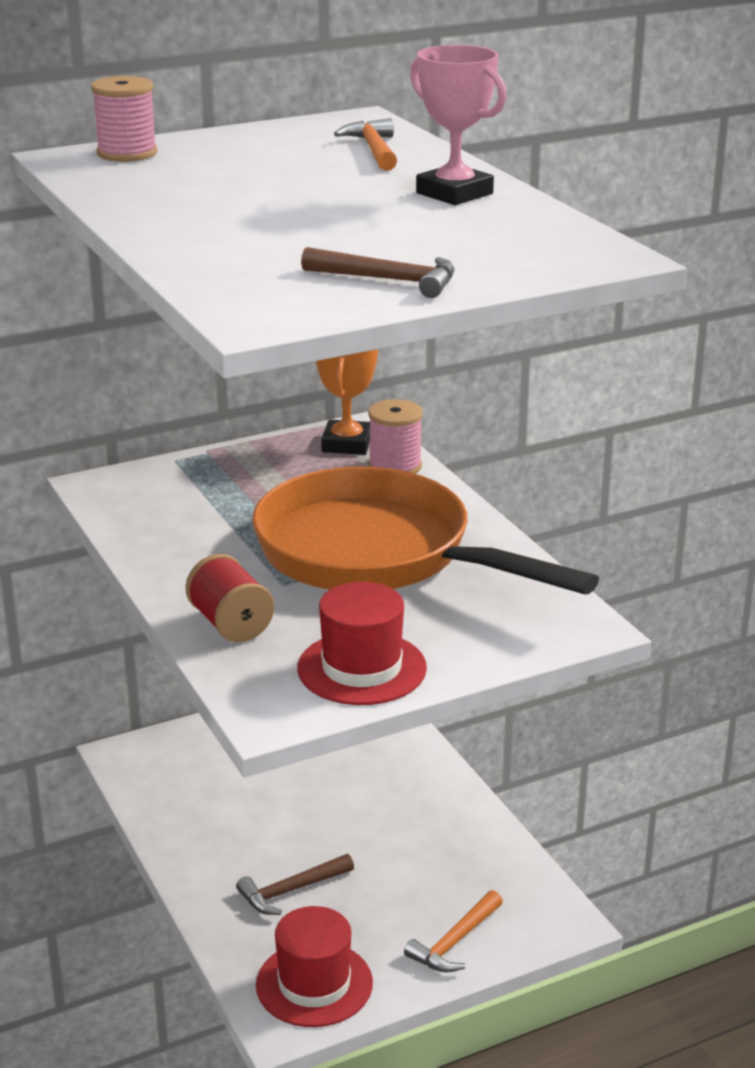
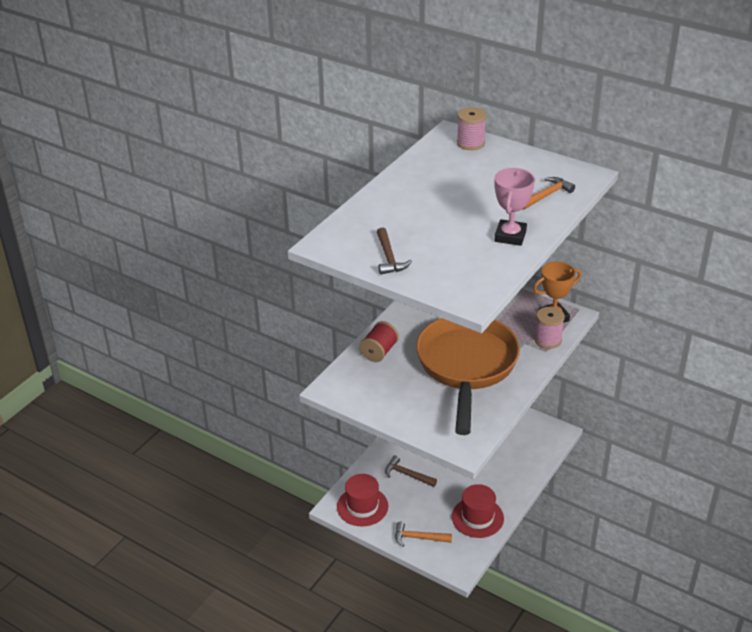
camera: 60 degrees right, 10 degrees up
red hat [297,582,427,705] -> red hat moved to [452,484,504,538]

